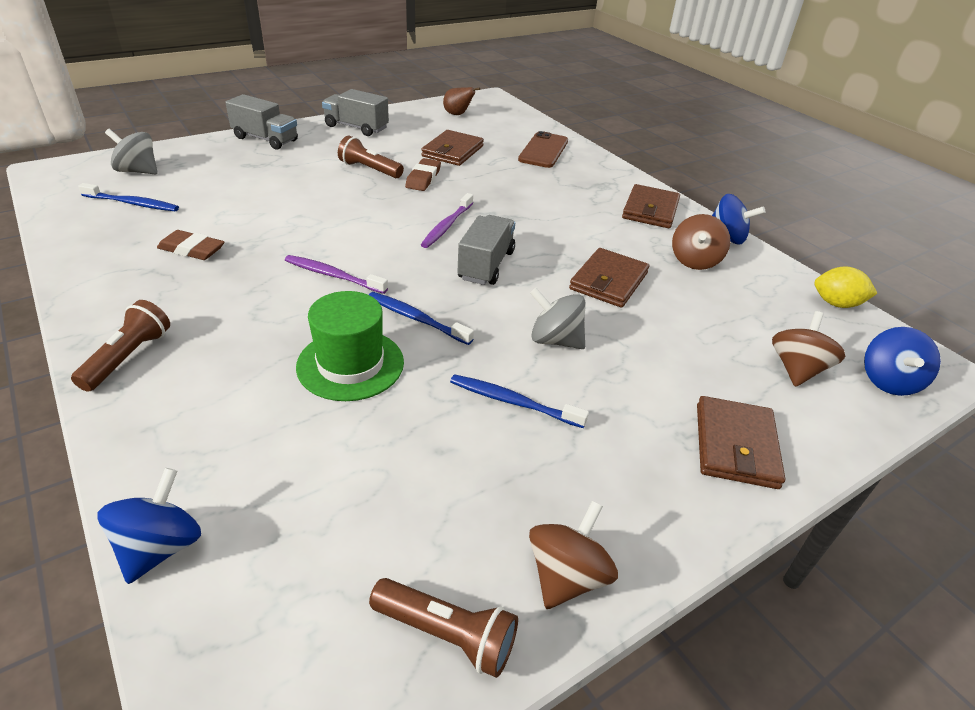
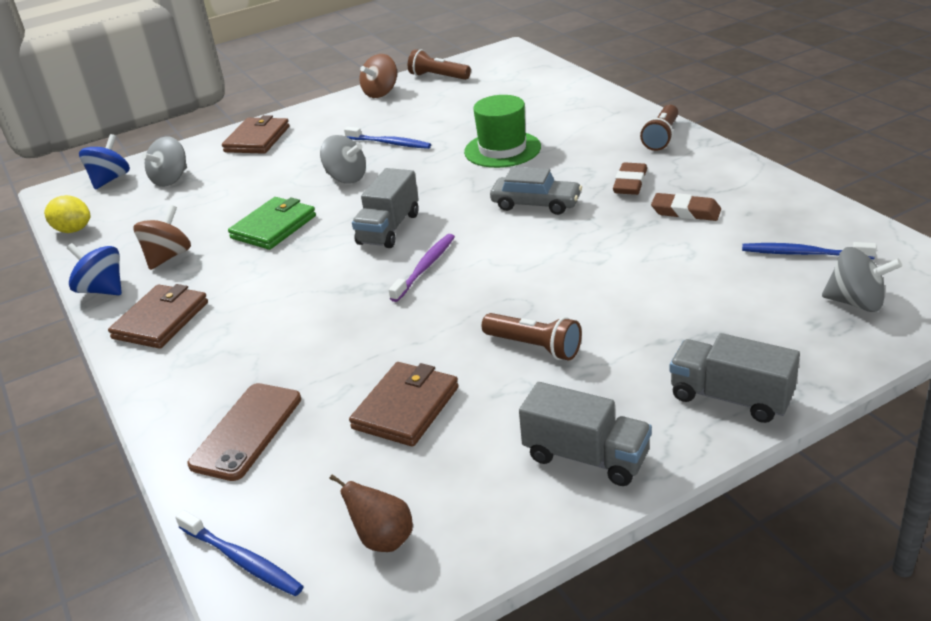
camera: 170 degrees left, 5 degrees down
blue spinning top [97,468,201,584] -> none
purple toothbrush [285,255,388,294] -> grey car [490,166,582,215]
blue toothbrush [369,292,474,345] -> blue toothbrush moved to [175,510,304,596]
brown eraser [405,158,441,191] -> brown eraser moved to [613,162,647,195]
brown wallet [569,248,649,308] -> green wallet [228,197,316,250]
brown spinning top [772,311,845,387] -> grey spinning top [141,136,187,187]

